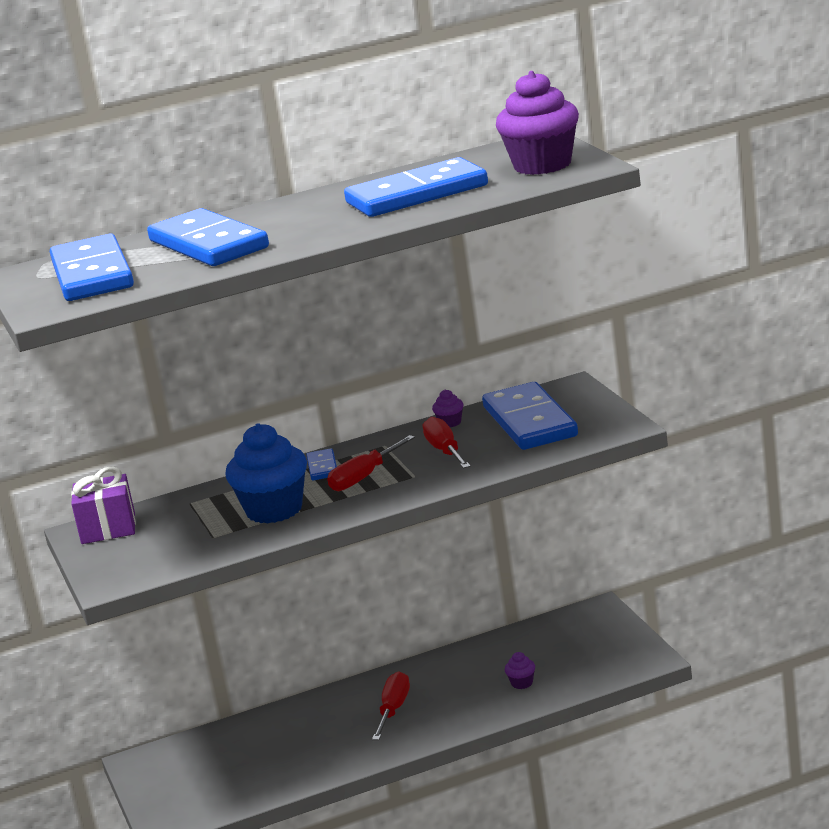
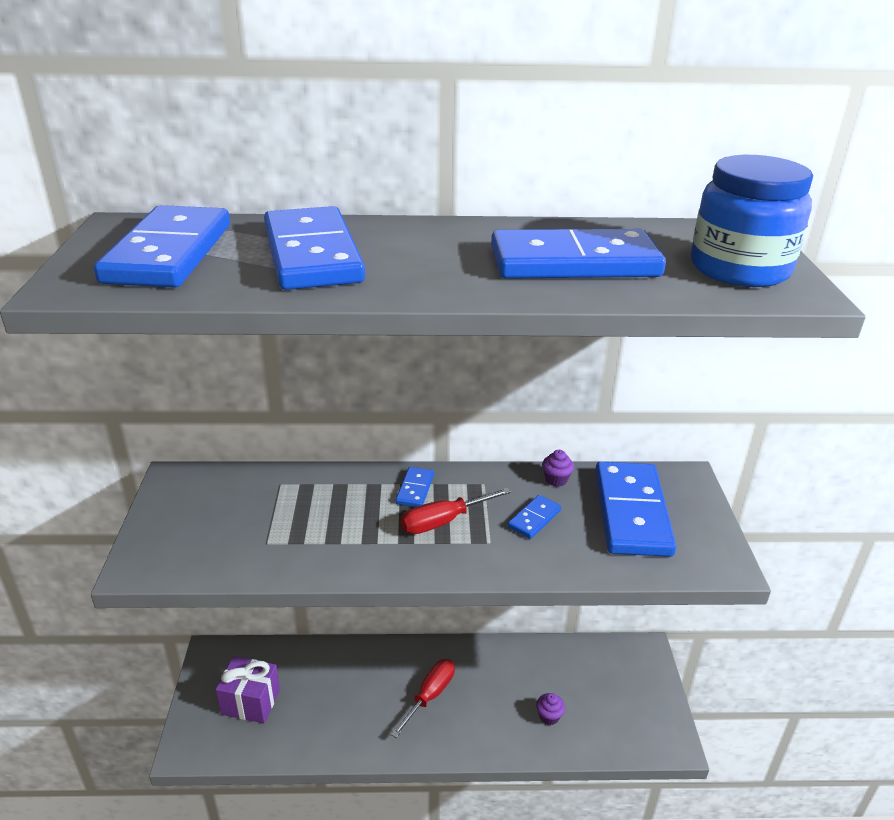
camera: 15 degrees right, 10 degrees up
purple gift [71,467,136,544] -> purple gift moved to [216,656,280,723]
blue cupcake [226,423,307,524] -> none
red screwdriver [423,417,471,468] -> blue domino [508,495,561,539]
purple cupcake [496,71,579,175] -> blue jar [691,155,813,287]

